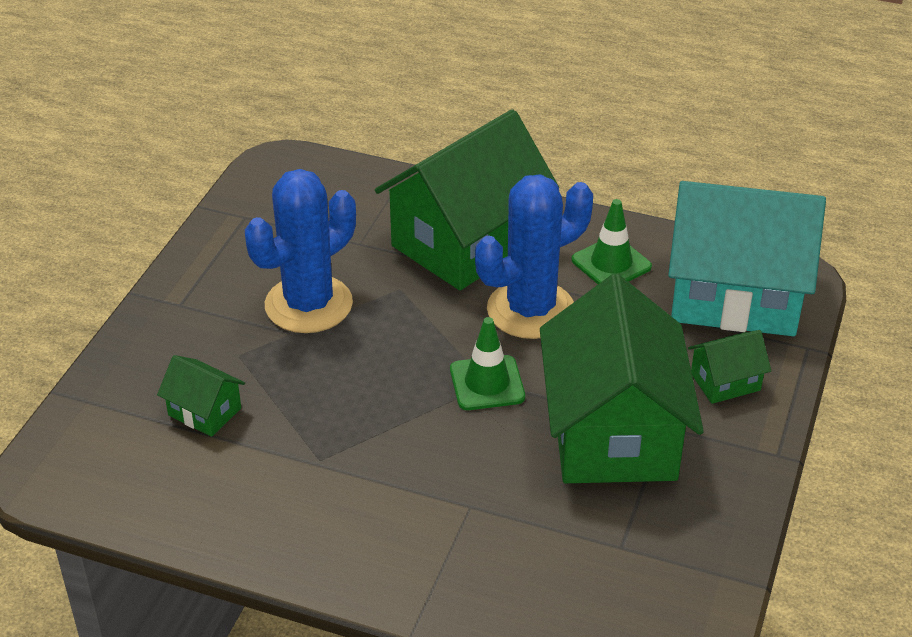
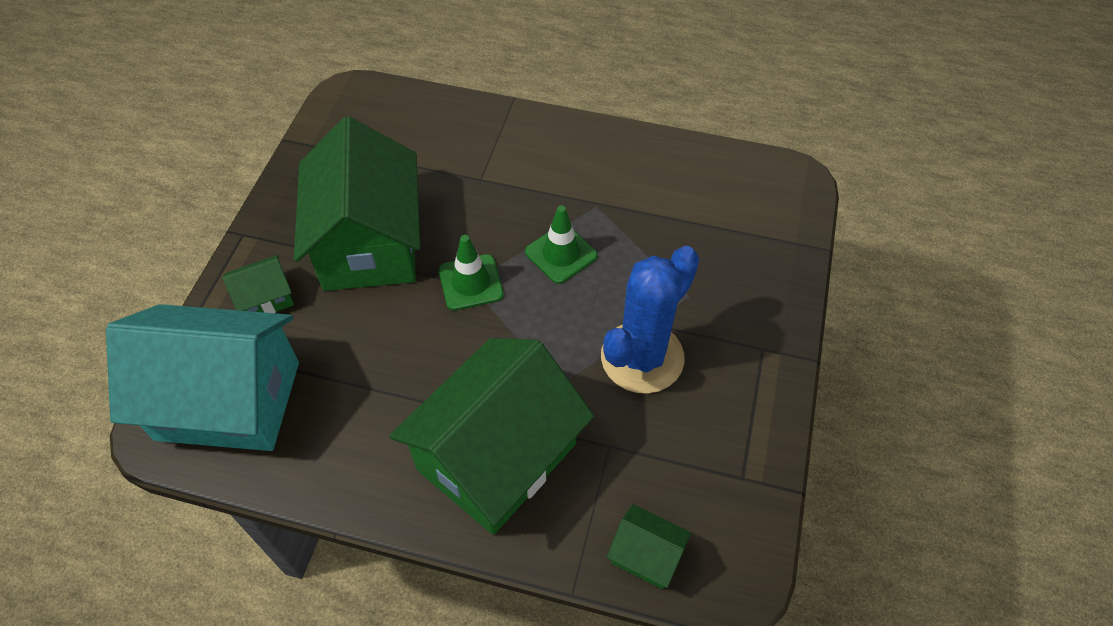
camera: 175 degrees right, 15 degrees up
green house [157,355,245,437] -> green house moved to [607,504,692,589]
blue cactus [475,174,593,339] -> none
green traffic cone [572,199,652,284] -> green traffic cone moved to [525,205,598,284]

